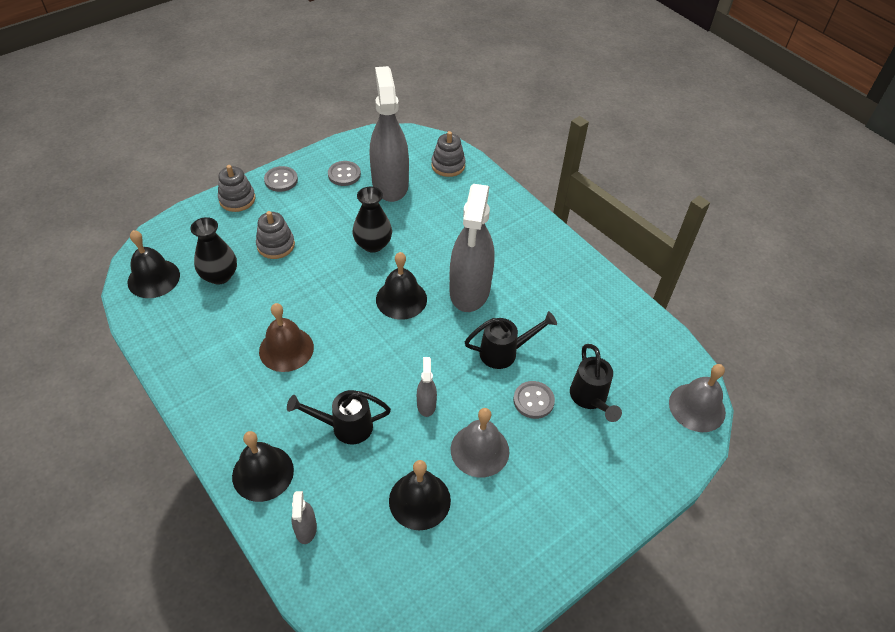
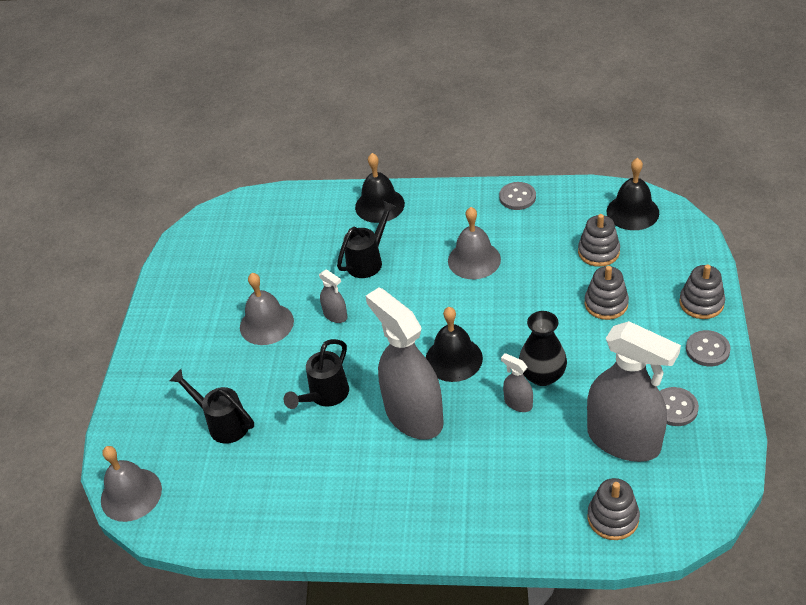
camera: 140 degrees right, 5 degrees down
black vase [190,217,237,285] -> grey stacking toy [578,214,620,267]
brown bell [259,303,314,372] -> grey bell [448,207,501,279]
grey spray bottle [292,491,317,544] -> grey spray bottle moved to [501,353,533,412]
black bell [389,460,451,530] -> none
grey button [513,381,555,419] -> grey button moved to [499,182,536,210]

